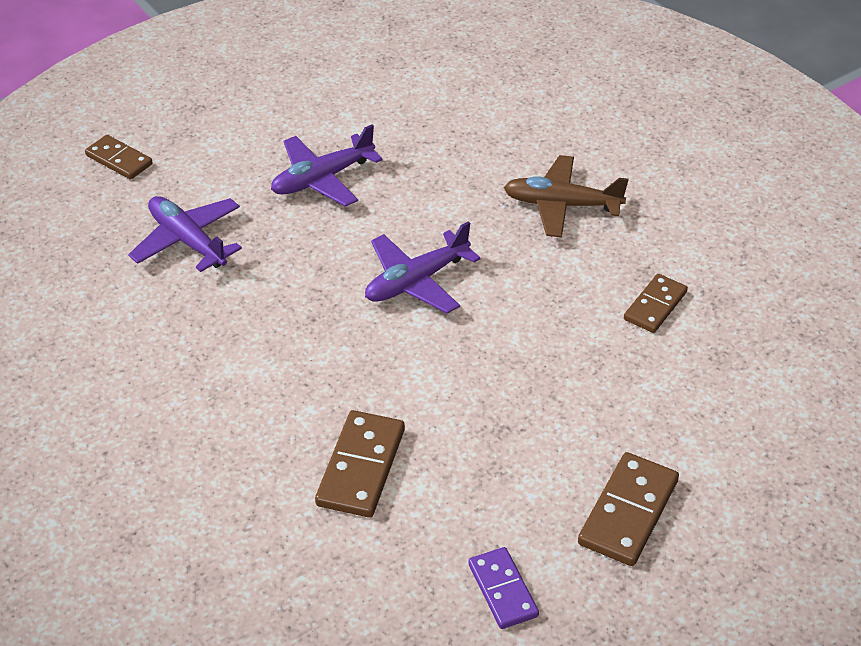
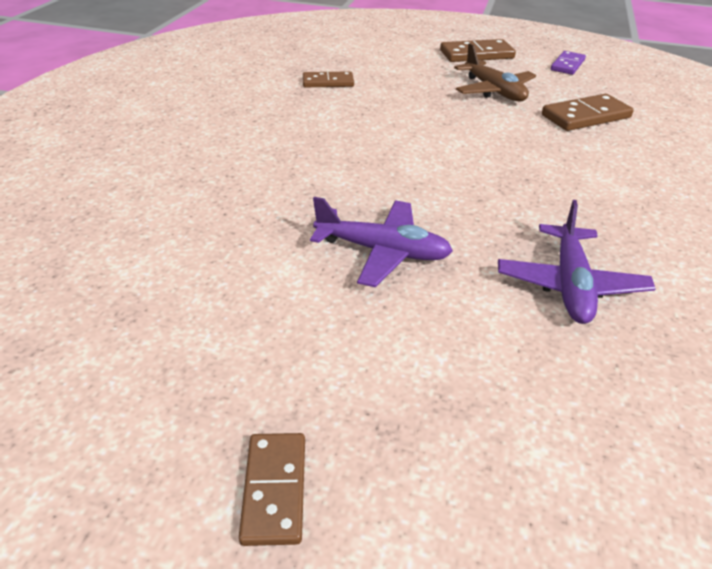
camera: 130 degrees left, 5 degrees down
brown domino [85,135,153,180] -> brown domino moved to [239,433,305,546]
purple plane [365,221,480,314] -> none
brown plane [504,155,628,237] -> brown plane moved to [454,43,536,101]

